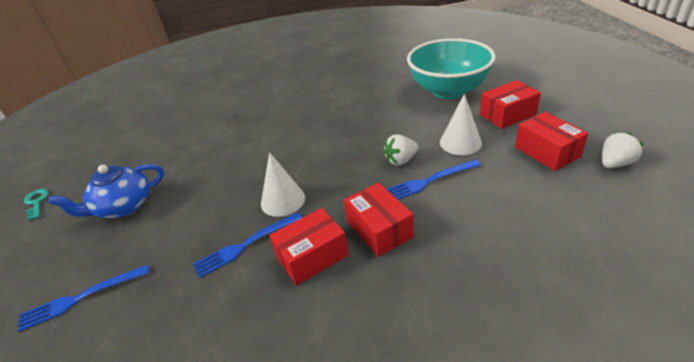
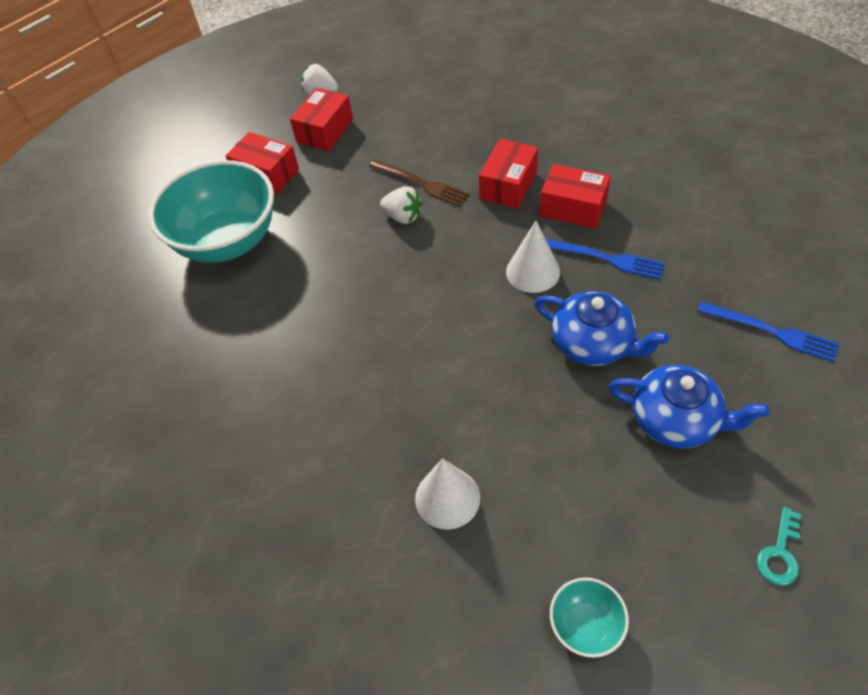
camera: 125 degrees left, 15 degrees up
blue fork [387,159,481,200] -> brown fork [369,159,470,207]
white cone [440,94,482,155] -> white cone moved to [415,458,480,530]
none -> blue teapot [534,291,669,366]
none -> turquoise bowl [550,577,629,658]

